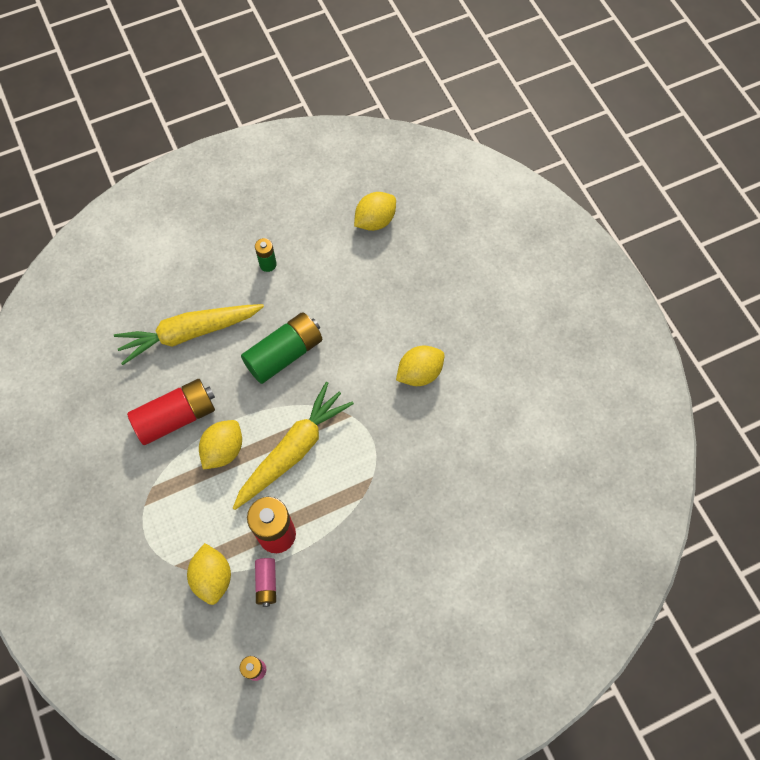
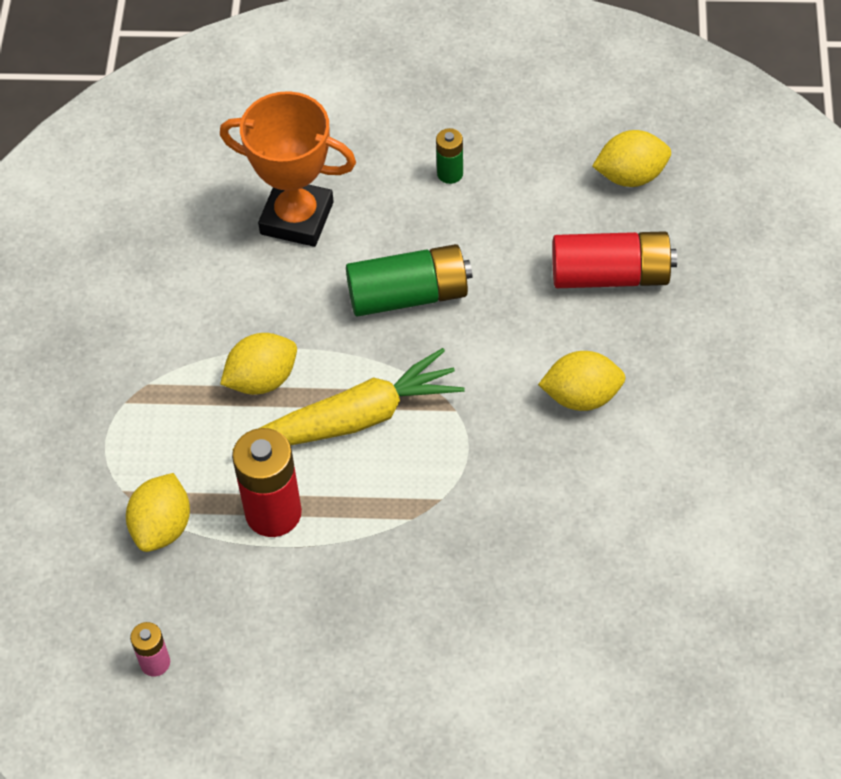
camera: 30 degrees right, 10 degrees down
yellow carrot [114,304,264,365] -> orange trophy [220,91,356,247]
red battery [127,379,215,445] -> red battery moved to [552,231,677,288]
pink battery [255,558,276,607] -> none

